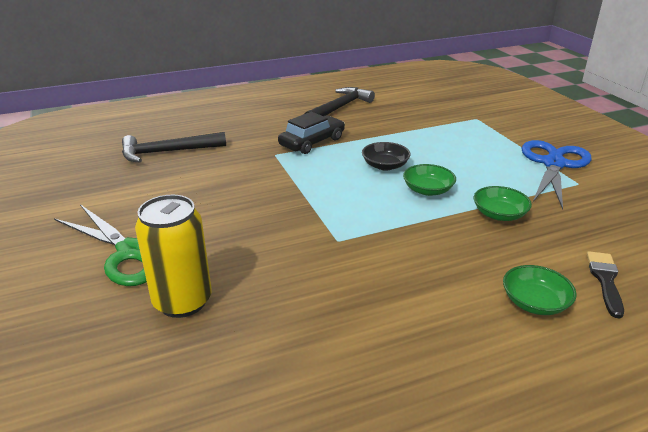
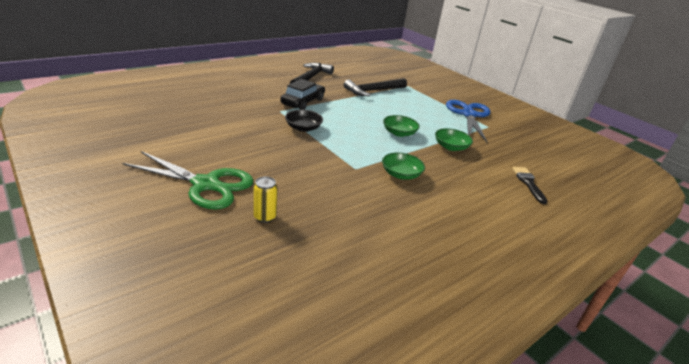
camera: 20 degrees left, 0 degrees up
black hammer [122,132,226,163] -> black hammer moved to [344,78,407,96]
yellow can [135,195,212,318] -> yellow can [253,177,278,223], size x0.50
black bowl [362,142,411,171] -> black bowl moved to [285,110,323,132]
green bowl [503,265,577,315] -> green bowl moved to [382,153,425,180]

